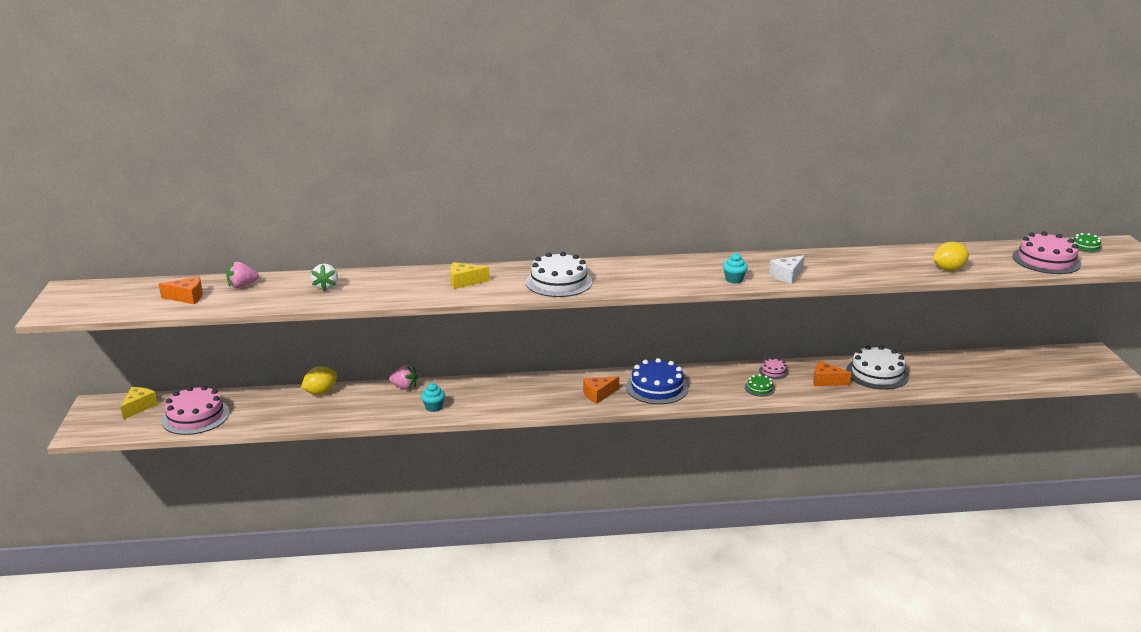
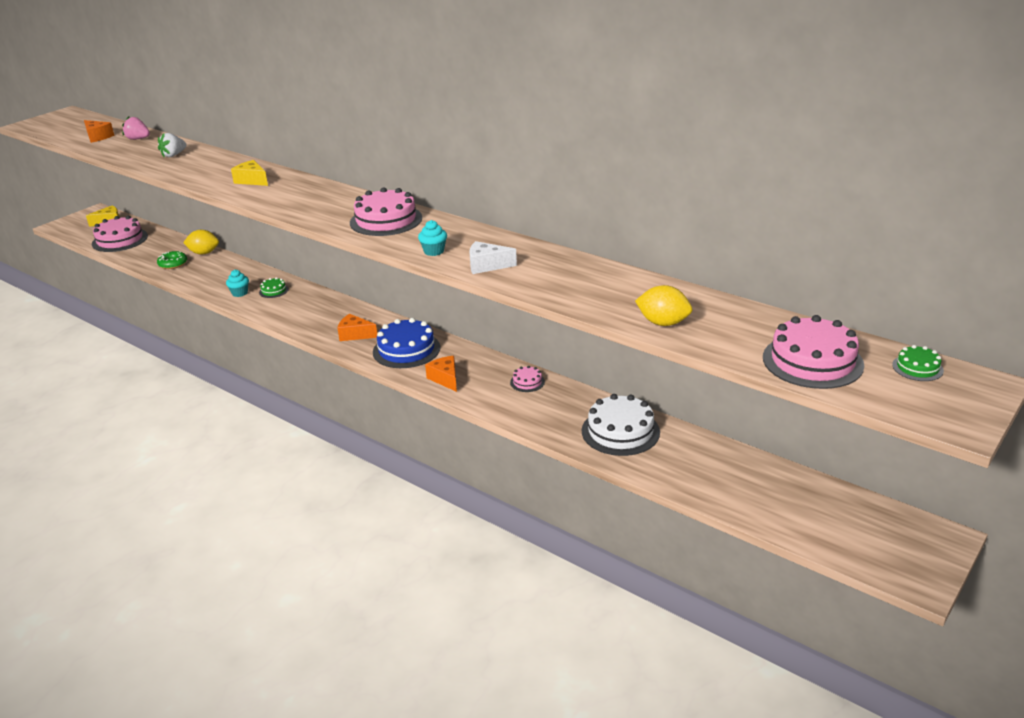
camera: 45 degrees right, 5 degrees up
pink strawberry [389,365,418,390] -> none
white cake [526,252,592,297] -> none
green cake [745,374,775,397] -> green cake moved to [259,277,289,298]
orange cheese [813,361,851,386] -> orange cheese moved to [425,356,457,392]
none -> green donut [157,251,187,269]
none -> pink cake [350,187,422,236]

